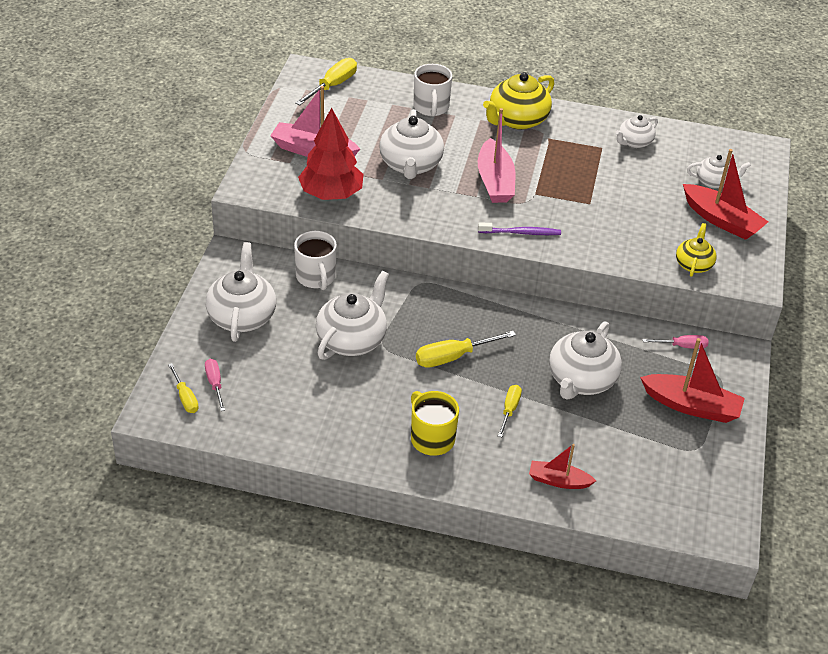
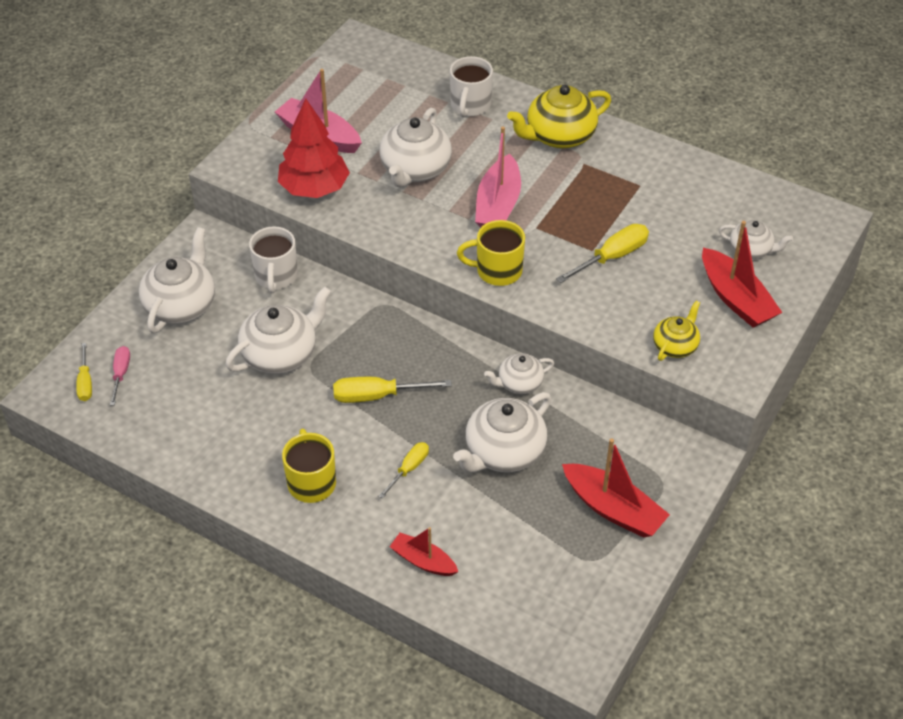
camera: 20 degrees right, 5 degrees up
yellow screwdriver [295,58,357,105] -> yellow screwdriver moved to [556,224,649,283]
purple toothbrush [478,222,561,235] -> yellow mug [457,220,525,286]
white teapot [615,115,658,148] -> white teapot moved to [484,353,554,394]
pink screwdriver [643,335,708,349] -> none

